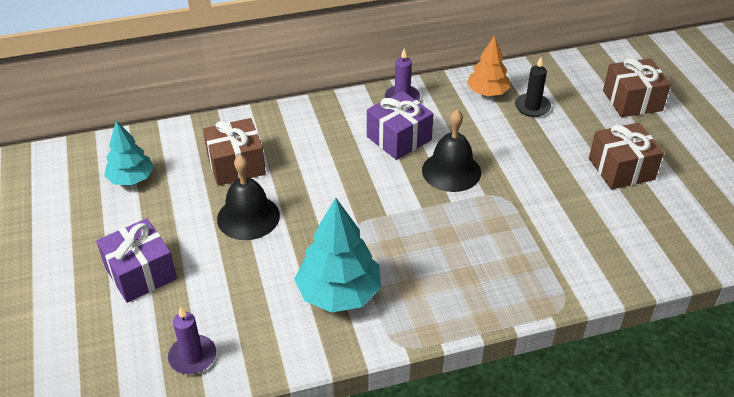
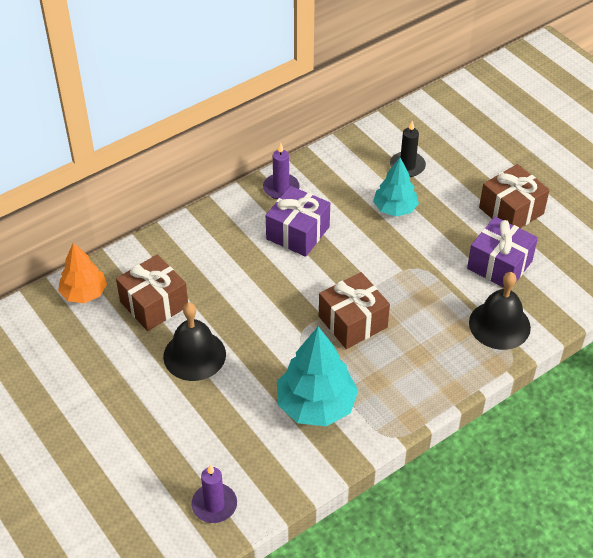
camera: 20 degrees left, 5 degrees up
purple gift [96,218,177,303] -> purple gift moved to [467,217,538,287]
turquoise tree [105,121,154,185] -> turquoise tree moved to [373,157,419,216]
black bell [422,109,481,192] -> black bell moved to [469,272,531,350]
orange tree [467,35,510,96] -> orange tree moved to [58,243,107,303]
brown gift [603,58,671,117] -> brown gift moved to [319,272,390,349]

